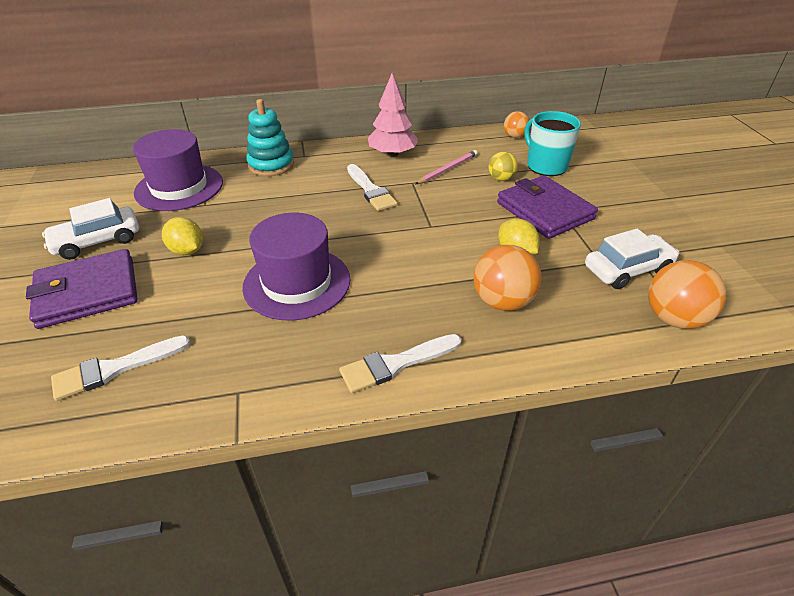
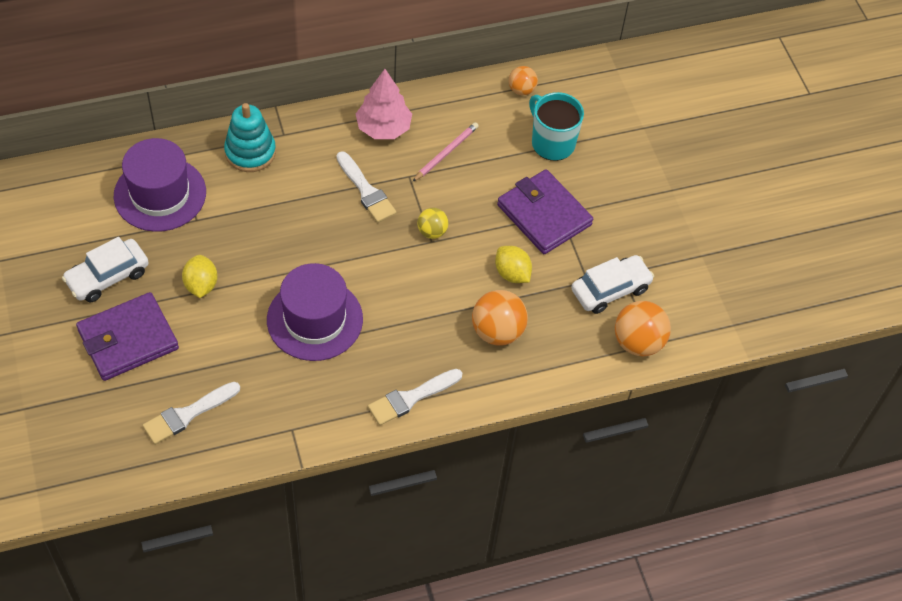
camera: 10 degrees left, 15 degrees up
yellow lemon [162,217,203,255] -> yellow lemon turned 45 degrees clockwise [182,255,218,298]
yellow ball [489,152,518,181] -> yellow ball moved to [417,208,449,239]

